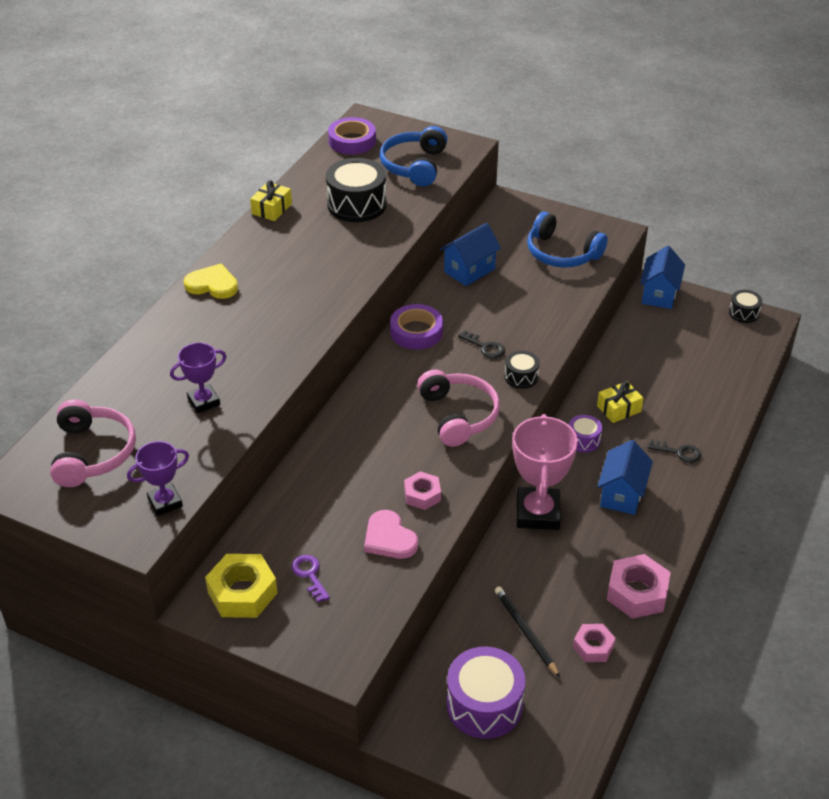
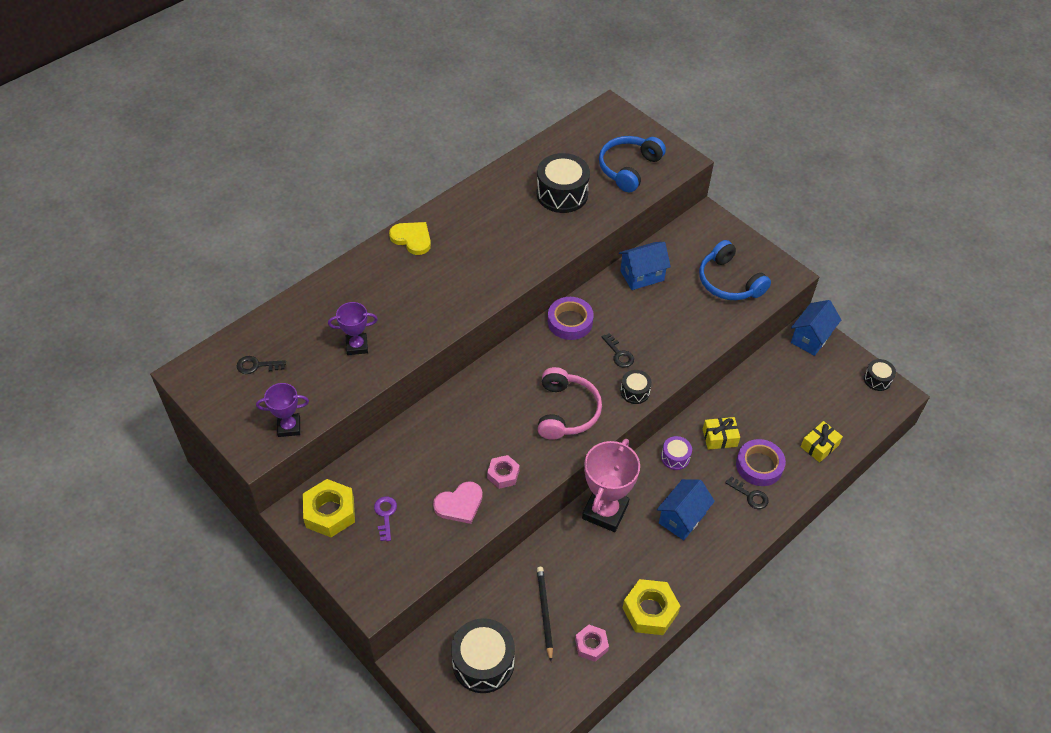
camera: 20 degrees right, 10 degrees up
pink headphones [50,399,136,487] -> black key [237,356,286,374]
yellow gift [250,180,292,221] -> yellow gift moved to [800,421,843,463]
purple tape [328,117,376,154] -> purple tape moved to [736,439,786,486]
pink heart [364,510,418,559] -> pink heart turned 105 degrees counterclockwise [433,481,483,524]
purple drum [447,647,525,739] -> black drum [451,618,515,693]
pink nut [607,554,671,619] -> yellow nut [623,579,680,635]

